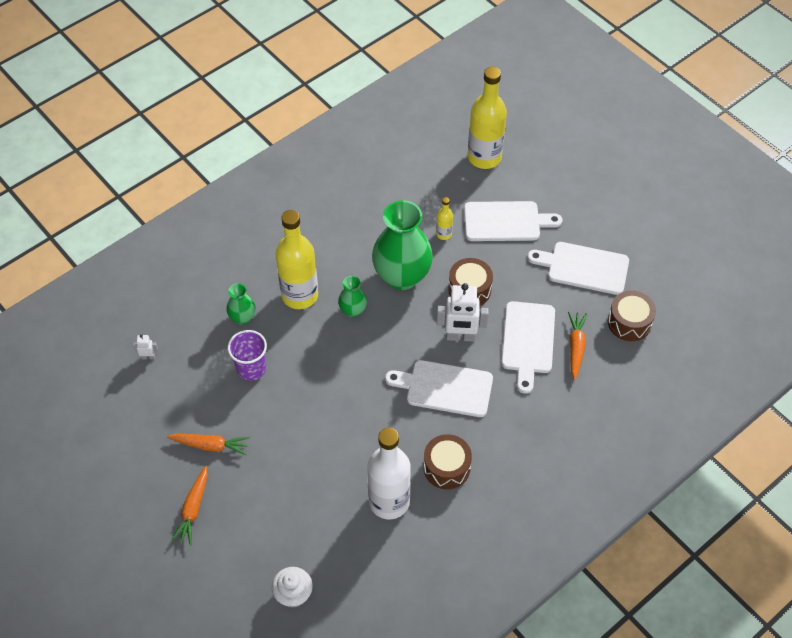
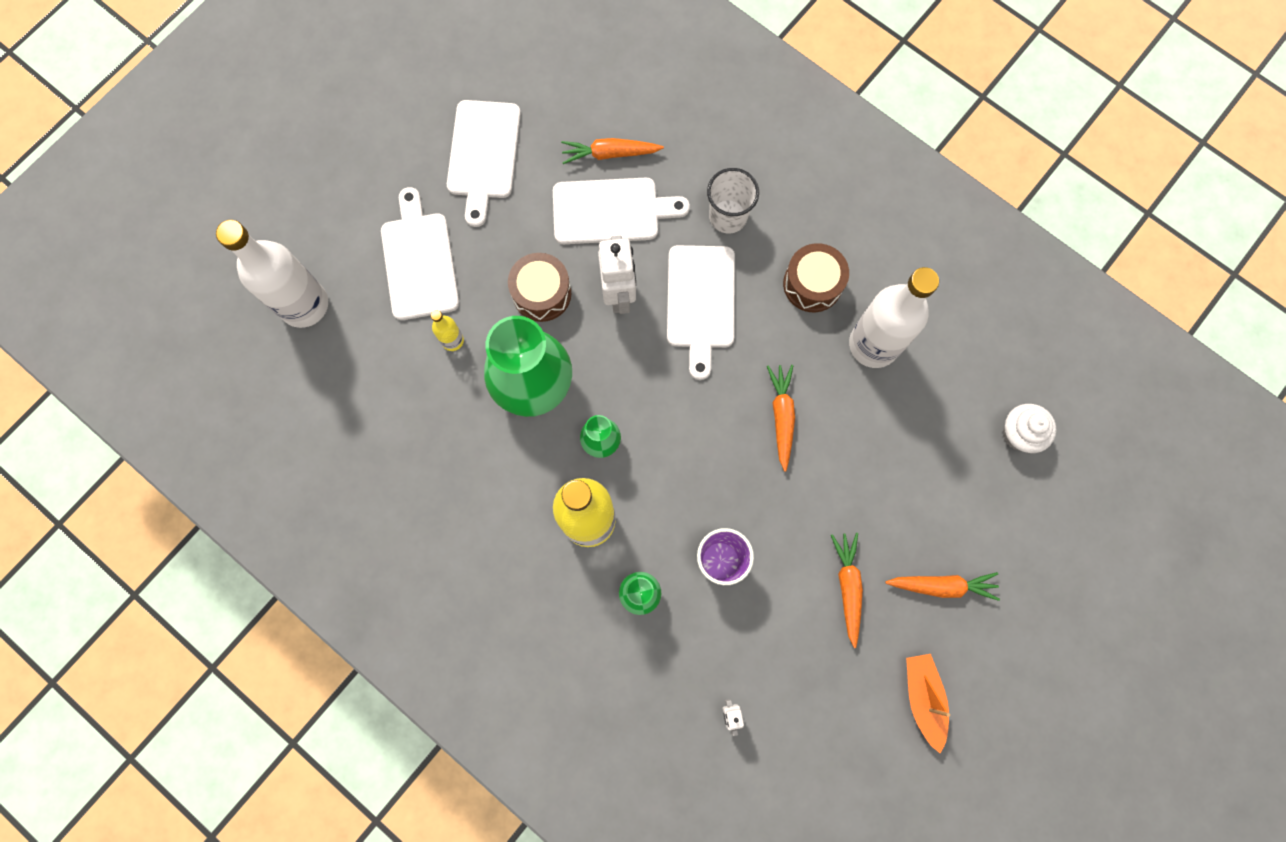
camera: 100 degrees left, 20 degrees up
yellow bottle [468,67,507,169] -> white bottle [216,220,328,328]
brown drum [608,291,656,341] -> none
none -> white cup [707,168,759,233]
none -> orange carrot [767,365,795,471]
none -> orange boat [906,654,950,754]

